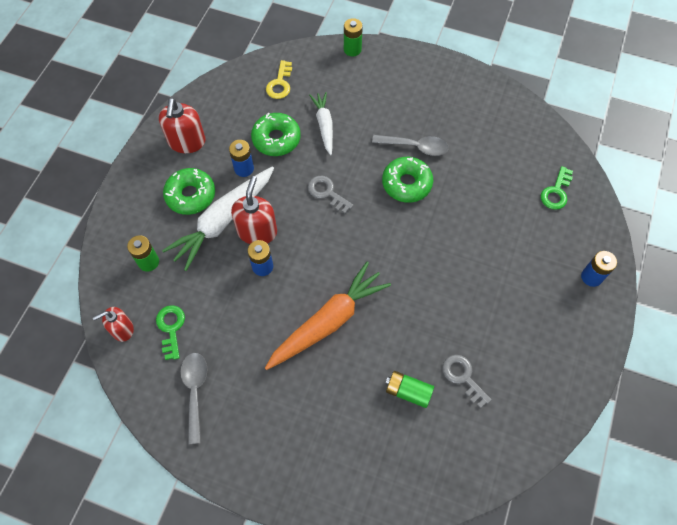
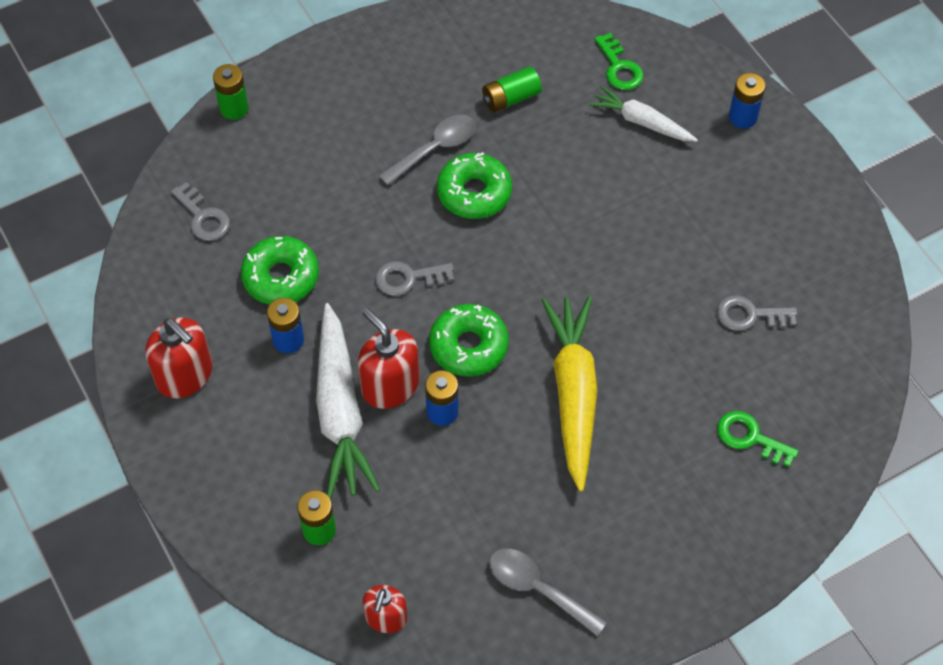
camera: 50 degrees left, 5 degrees down
green key [156,305,185,360] -> green key moved to [717,411,799,467]
green donut [163,168,215,215] -> green donut moved to [429,304,509,377]
orange carrot [265,261,391,370] -> yellow carrot [541,296,597,492]
yellow key [266,60,292,99] -> grey key [171,182,230,241]
white carrot [309,92,333,155] -> white carrot moved to [589,86,698,142]
green battery [385,371,434,408] -> green battery moved to [482,66,542,112]

